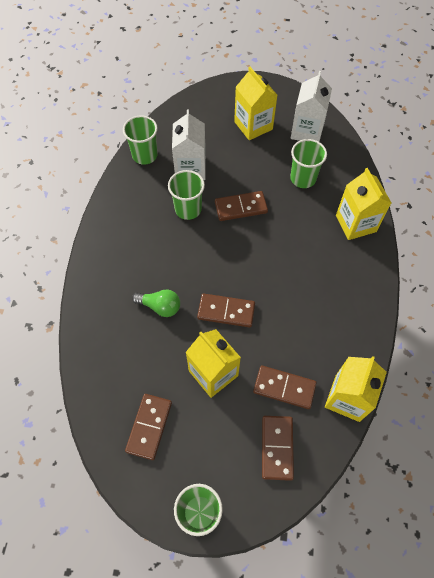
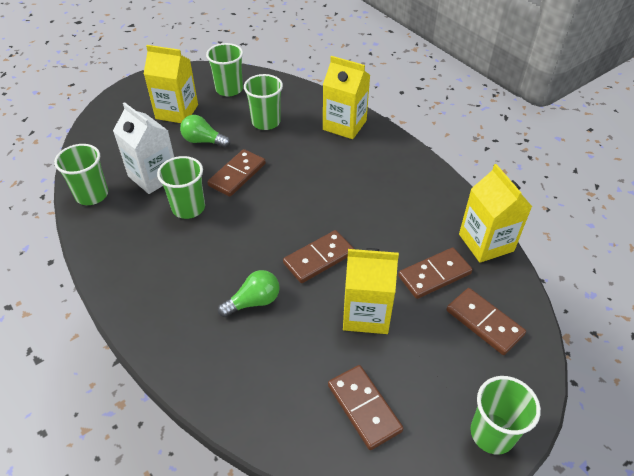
camera: 45 degrees left, 15 degrees down
white carton [291,71,332,142] -> green cup [206,43,243,96]
none -> green light bulb [180,115,230,148]

